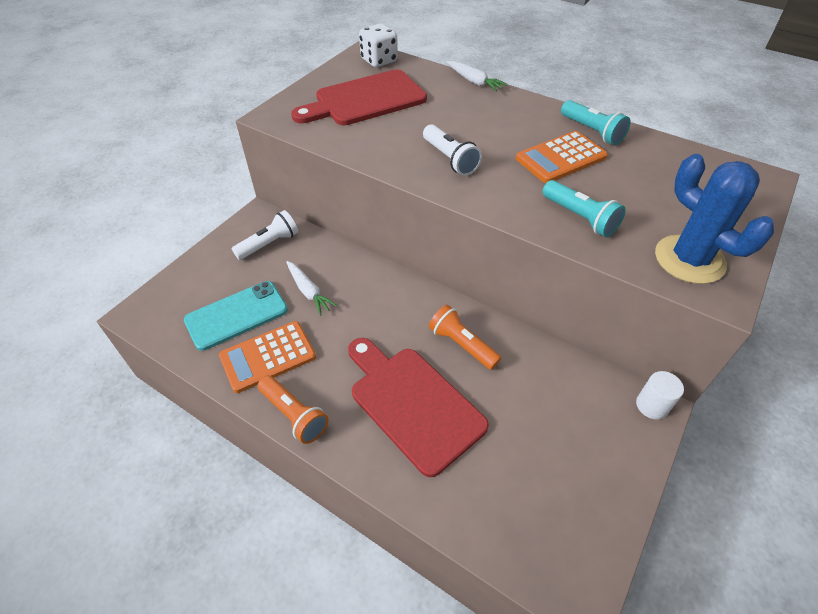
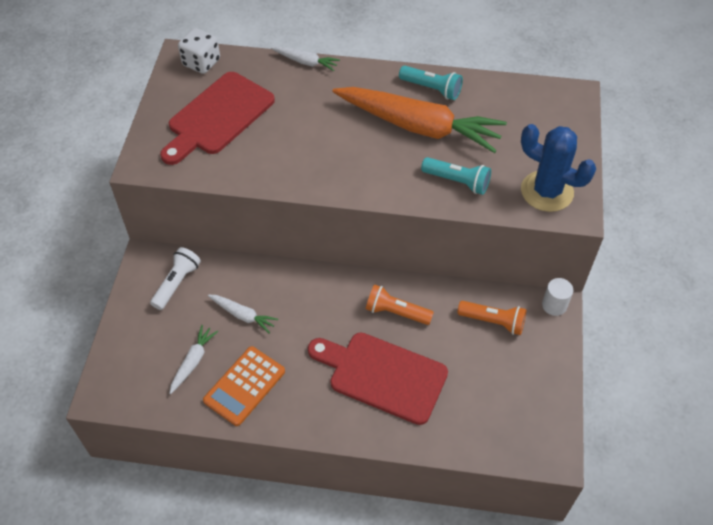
camera: 25 degrees left, 5 degrees up
turquoise phone [184,281,288,351] -> white carrot [169,325,218,394]
orange flashlight [258,376,328,444] -> orange flashlight moved to [457,301,527,335]
white flashlight [423,124,482,176] -> none
orange calculator [516,131,608,183] -> orange carrot [332,87,507,153]

